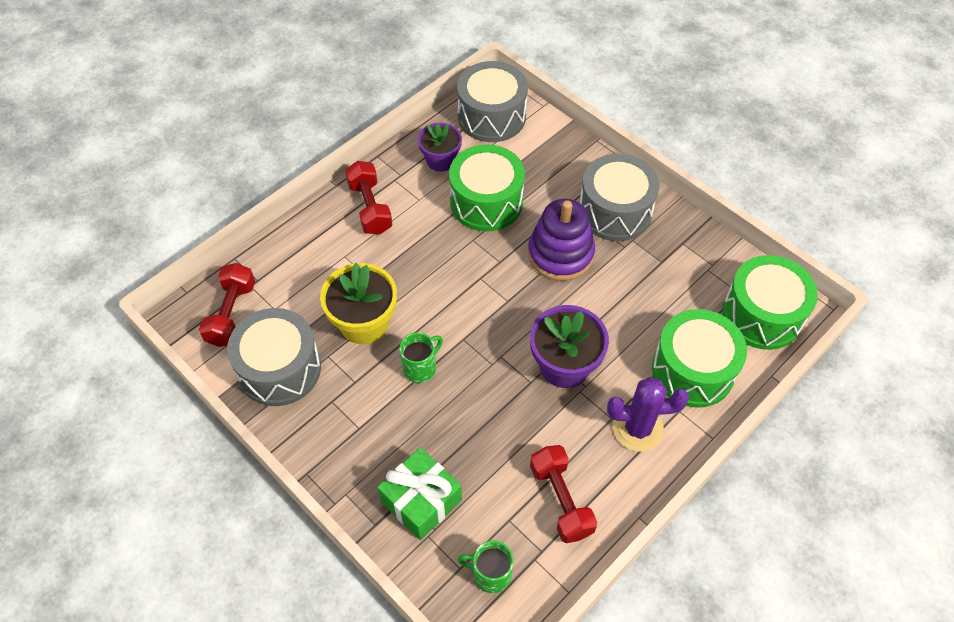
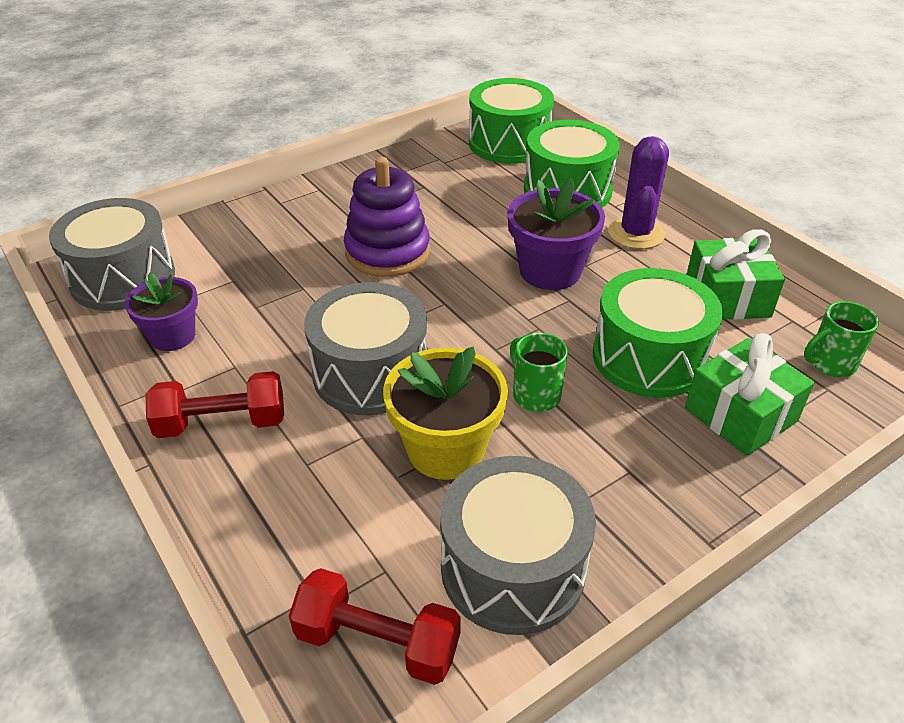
camera: 80 degrees left, 15 degrees down
green drum [449,144,525,232] -> green drum moved to [593,268,723,398]
green mug [457,540,514,593] -> green mug turned 45 degrees clockwise [804,301,879,377]
red dumbbell [530,445,597,543] -> green gift [686,230,785,320]
grey drum [579,154,660,241] -> grey drum moved to [304,282,427,415]

